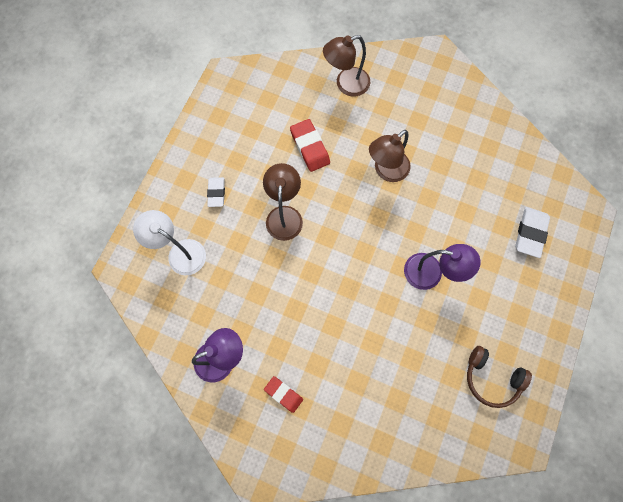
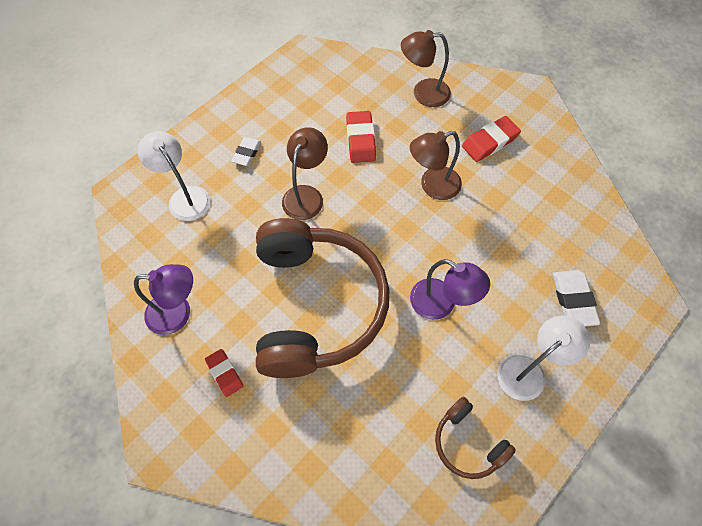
camera: 20 degrees right, 10 degrees down
white eraser [515,207,550,258] -> white eraser turned 45 degrees counterclockwise [552,270,600,326]
none -> brown headphones [256,218,389,378]
none -> red eraser [462,116,521,162]
none -> white lamp [497,316,590,401]

